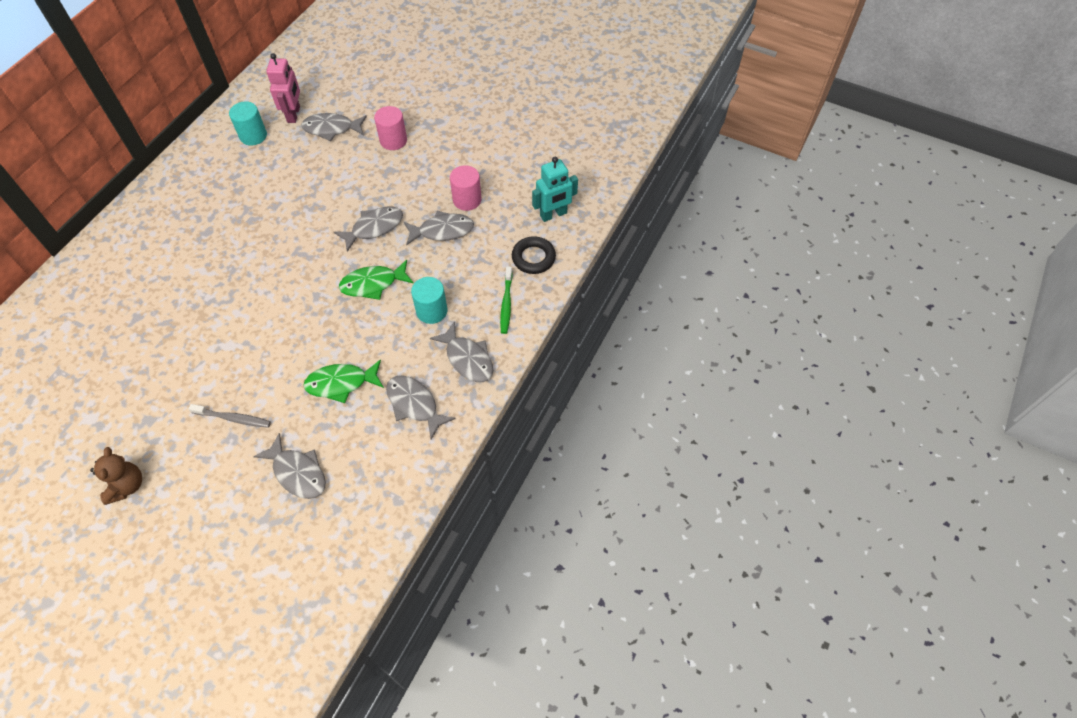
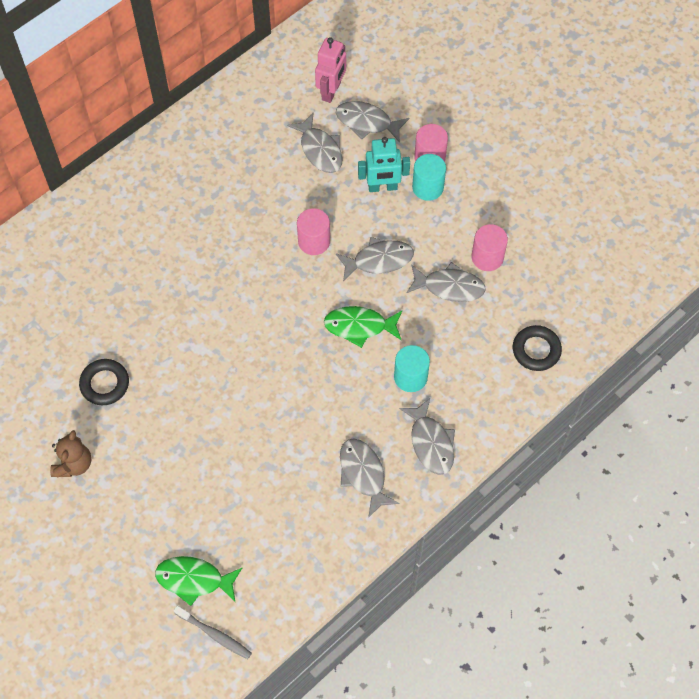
camera: 20 degrees right, 5 degrees up
grey toothbrush [189,404,271,428] -> grey toothbrush moved to [174,606,252,659]
turquoise cylinder [229,101,267,146] -> turquoise cylinder moved to [412,154,446,201]
grey fish [253,433,326,499] -> grey fish moved to [287,113,342,173]
green fish [303,359,384,403] -> green fish moved to [155,556,242,606]
green toothbrush [500,266,513,334] -> none
turquoise robot [532,157,578,222] -> turquoise robot moved to [358,137,410,192]
none -> black ring [79,359,129,405]
none -> pink cylinder [297,208,330,255]

